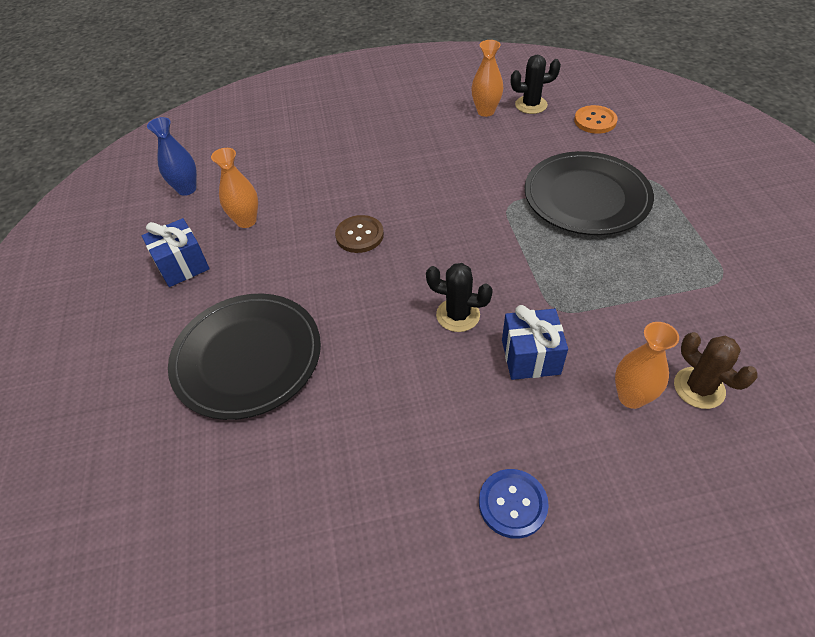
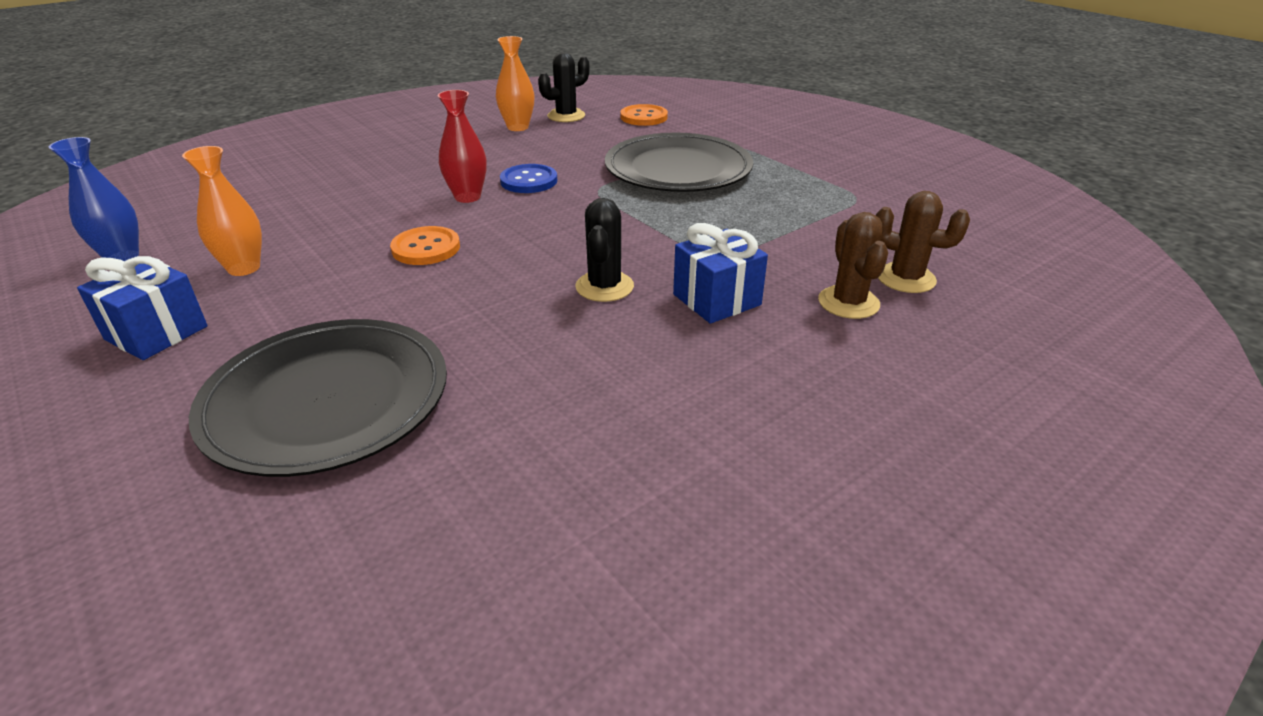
camera: 30 degrees left, 15 degrees down
brown button [335,215,384,253] -> orange button [390,226,460,265]
black cactus [426,263,493,332] -> black cactus turned 75 degrees counterclockwise [575,198,634,302]
blue button [479,469,549,539] -> blue button moved to [500,164,557,193]
orange vase [615,322,679,409] -> brown cactus [818,212,888,319]
none -> red vase [438,90,487,203]

